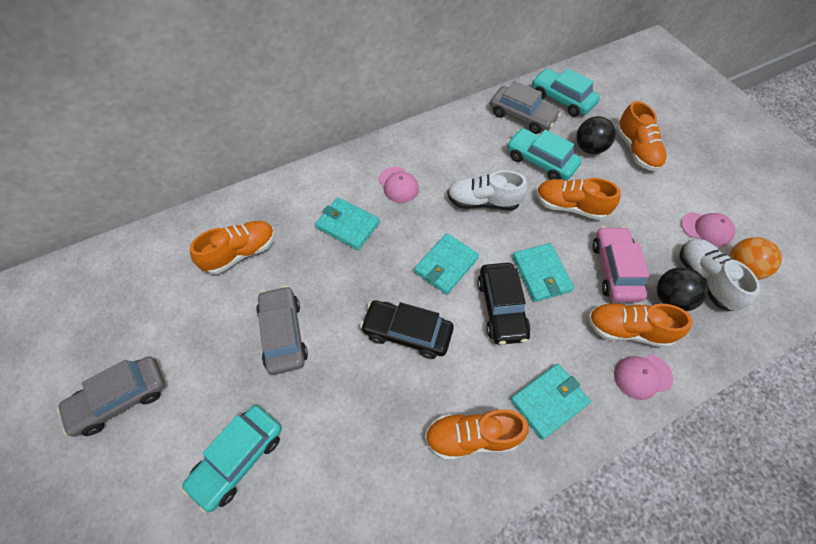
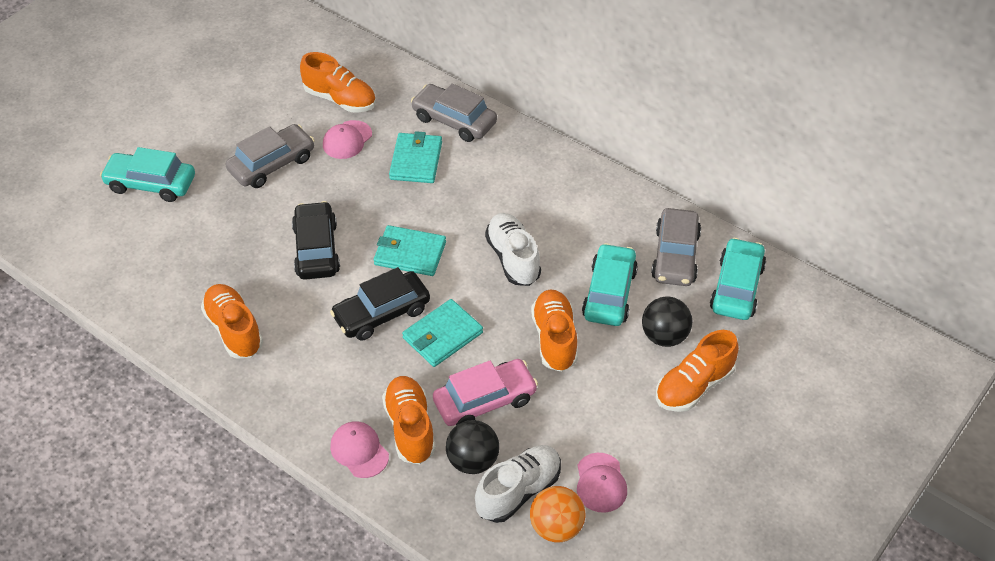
camera: 65 degrees right, 10 degrees down
grey car [57,356,165,437] -> grey car moved to [411,83,497,142]
pink cap [378,167,419,203] -> pink cap moved to [323,120,372,159]
turquoise wallet [510,364,591,440] -> none

